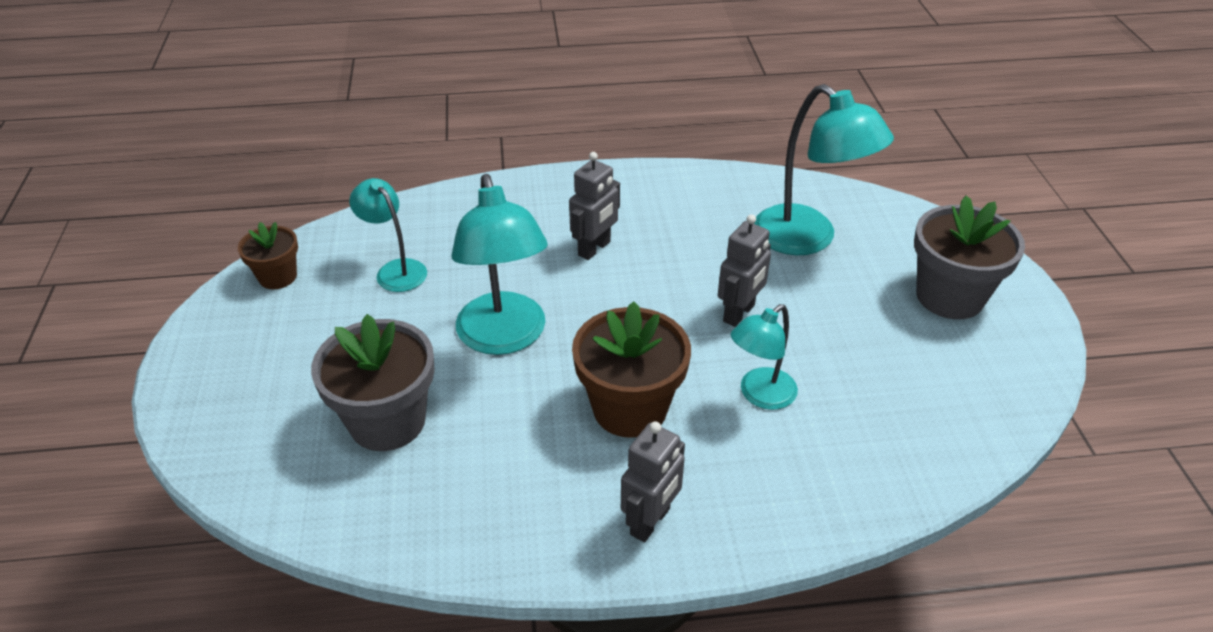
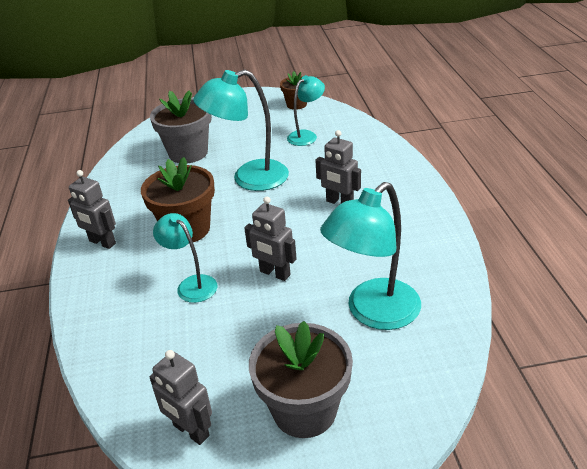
camera: 90 degrees right, 5 degrees down
none -> grey robot [149,350,212,445]

